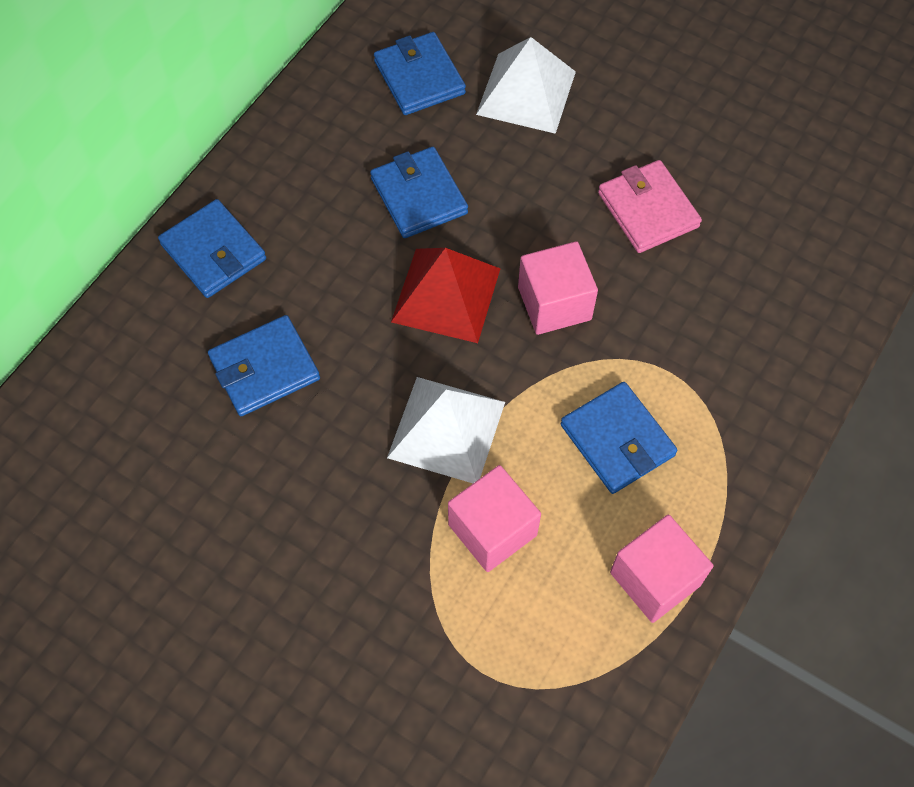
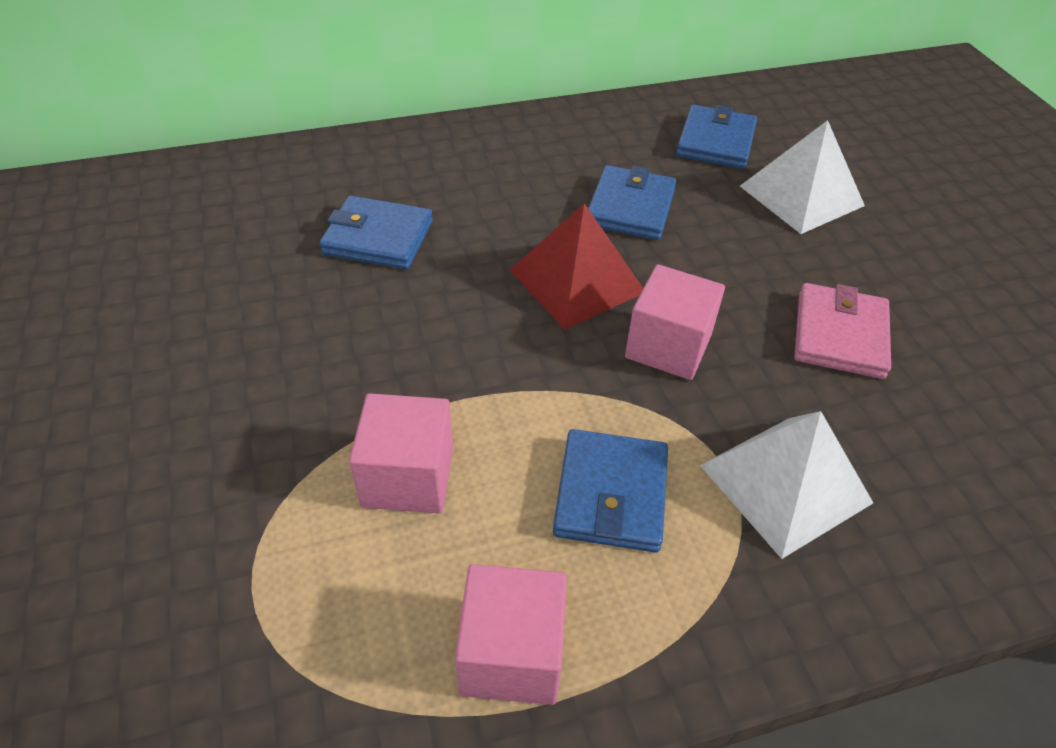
camera: 40 degrees right, 15 degrees down
blue wallet [158,199,266,298] -> none
white pyramid [387,377,505,483] -> white pyramid moved to [700,411,873,559]

